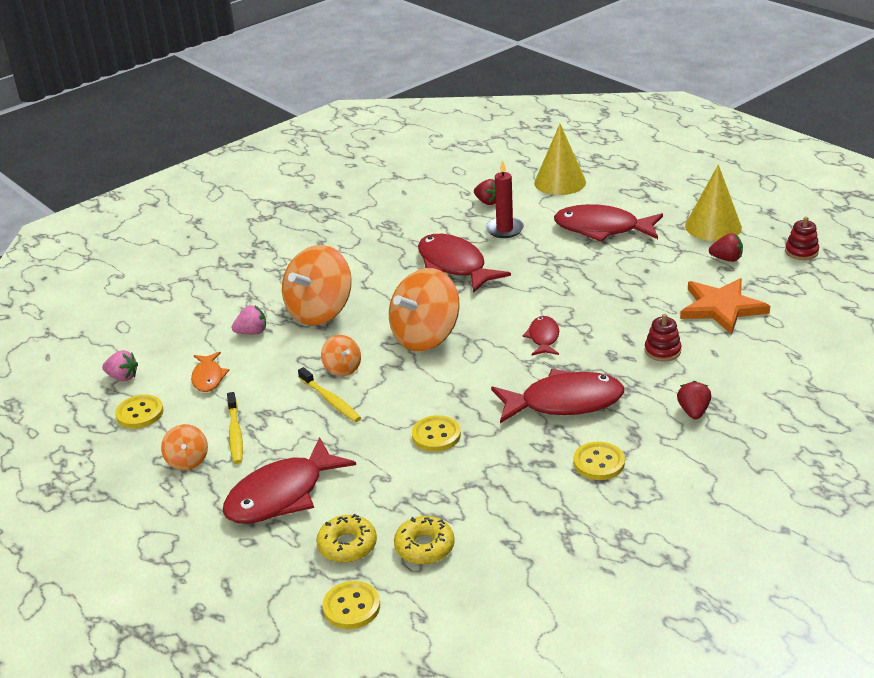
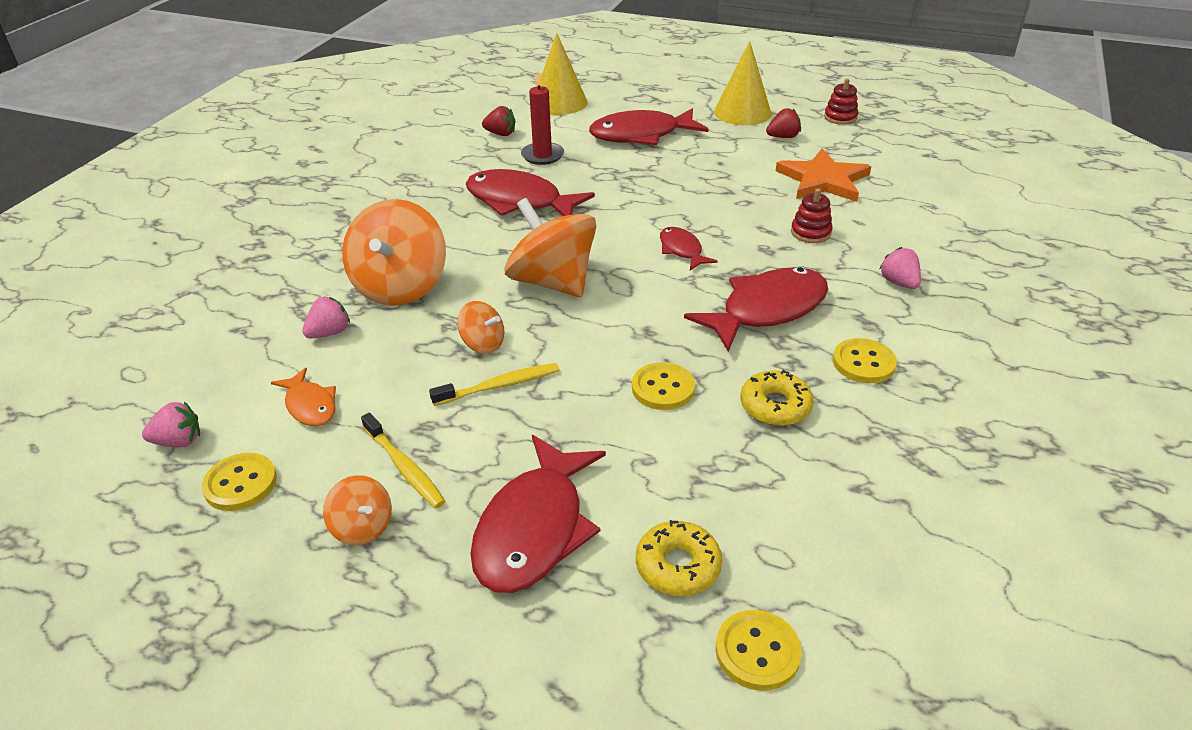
camera: 30 degrees left, 5 degrees up
yellow toothbrush [298,367,361,422] -> yellow toothbrush turned 45 degrees counterclockwise [429,363,559,406]
orange spinning top [389,268,460,351] -> orange spinning top turned 120 degrees clockwise [504,198,596,297]
yellow donut [394,516,455,564] -> yellow donut moved to [740,370,814,426]
red strawberry [677,381,711,419] -> pink strawberry [879,247,921,289]

